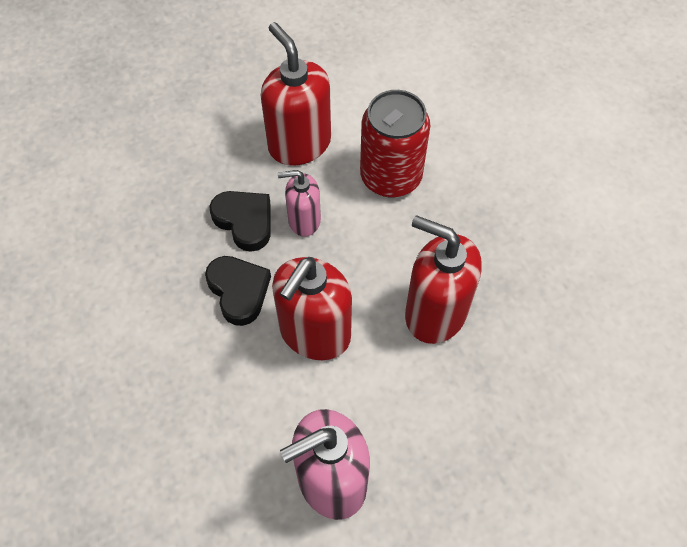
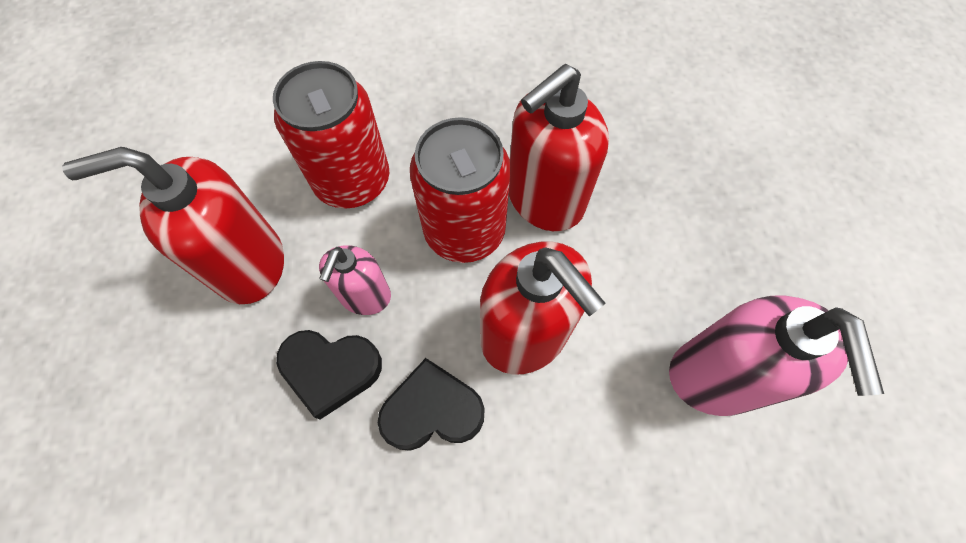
camera: 70 degrees left, 5 degrees up
black heart [209,191,271,252] -> black heart turned 150 degrees counterclockwise [276,330,382,420]
none -> red can [410,117,511,263]

